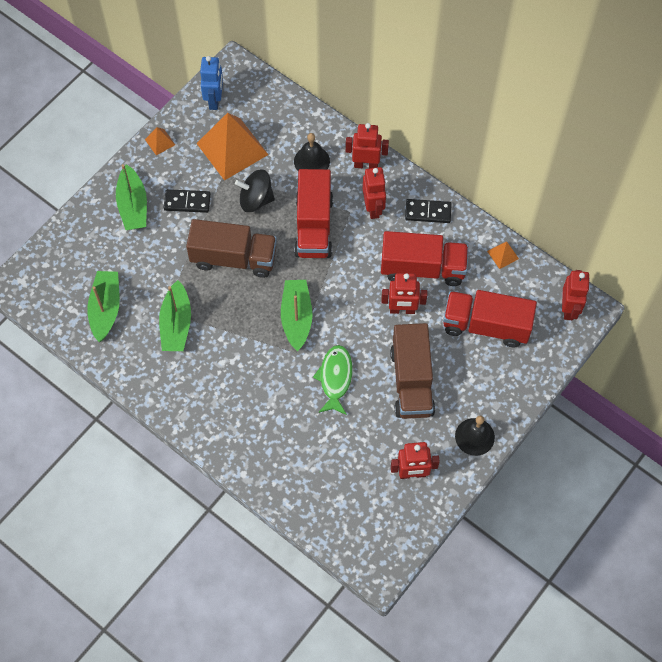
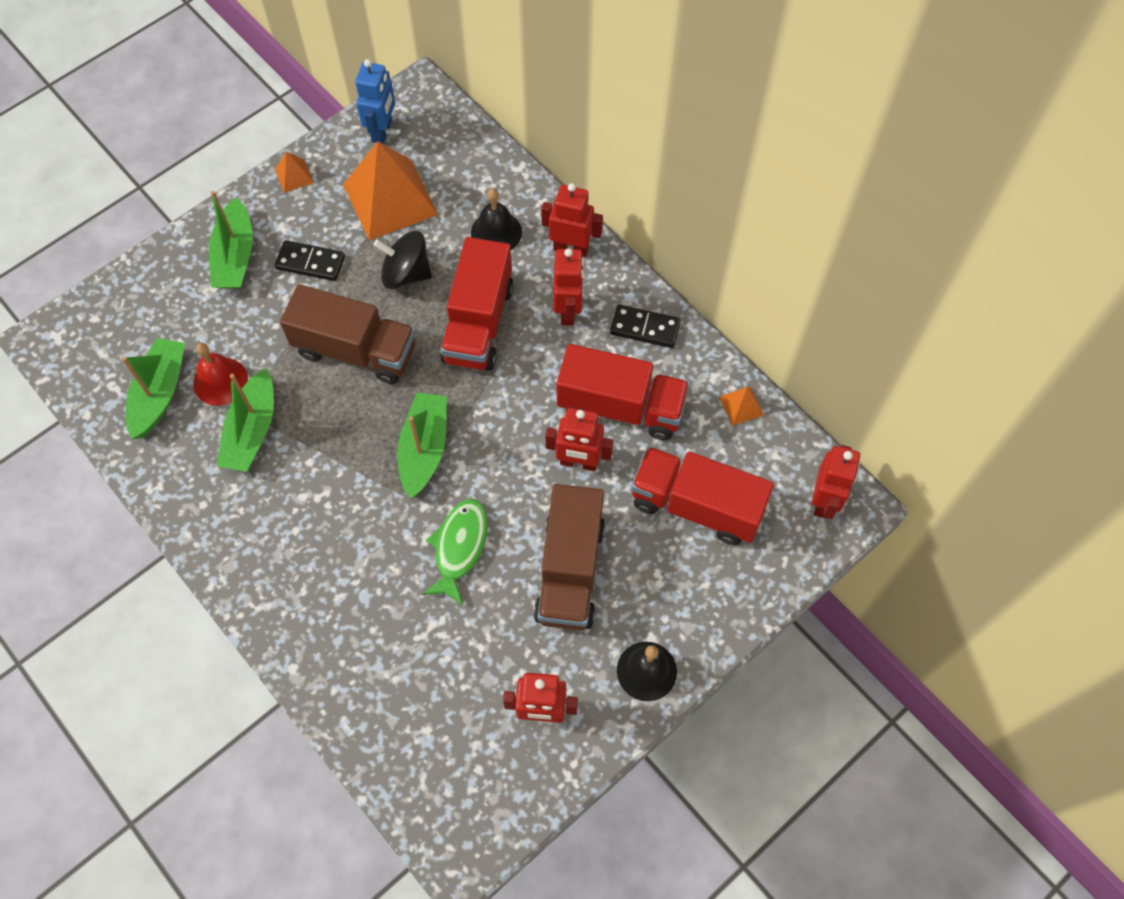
camera: 10 degrees right, 0 degrees up
none -> red bell [193,343,248,406]

